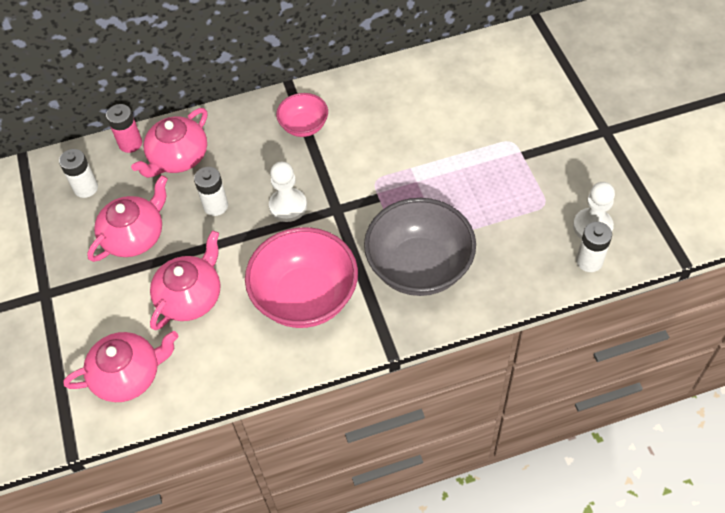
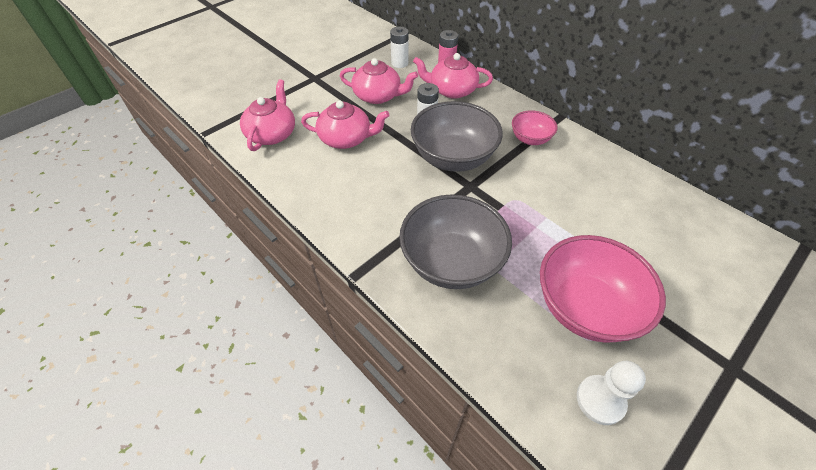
camera: 60 degrees right, 5 degrees down
pink teapot [64,331,178,402] -> pink teapot turned 120 degrees counterclockwise [240,79,295,151]
pink bowl [245,227,358,328] -> pink bowl moved to [540,235,666,343]
white pawn [269,162,307,222] -> grey bowl [411,101,503,172]
white battery [576,222,612,272] -> none

